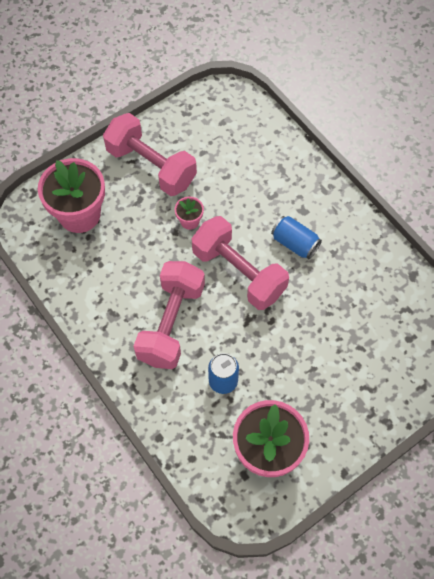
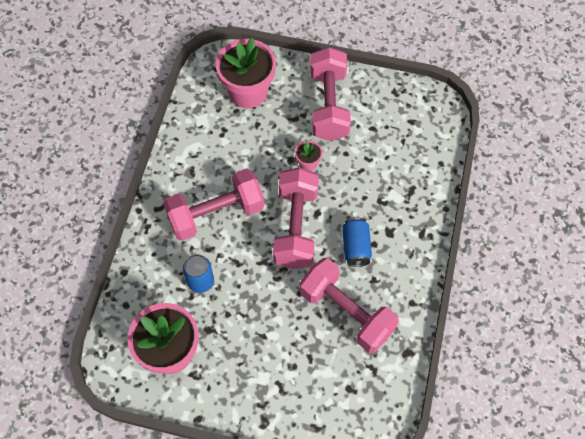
camera: 50 degrees right, 0 degrees up
none -> pink dumbbell [299,258,399,353]

